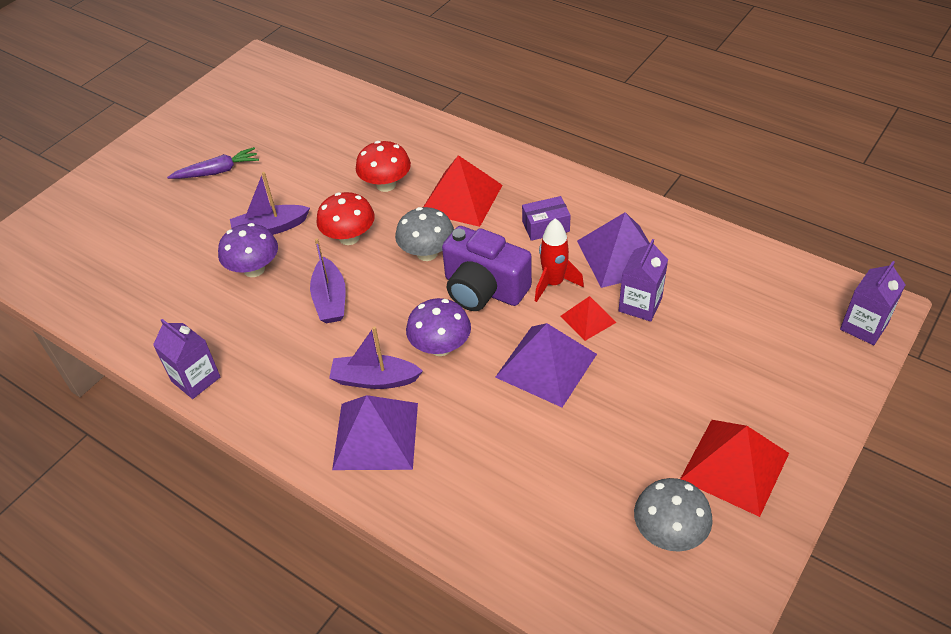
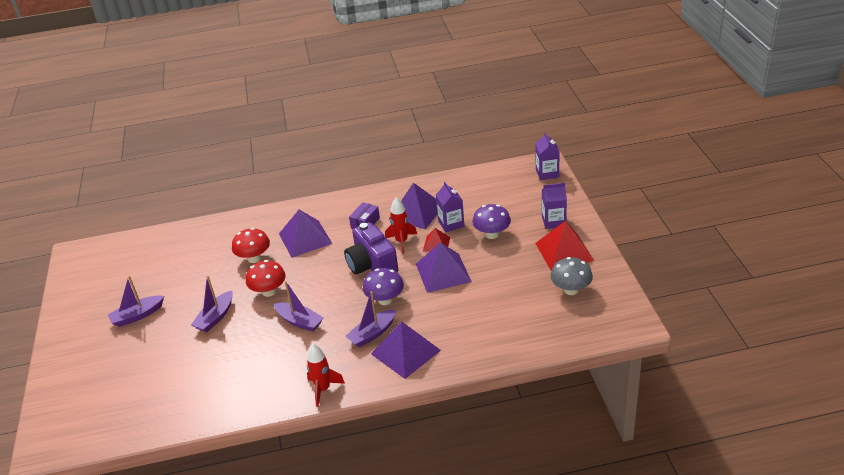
camera: 45 degrees left, 10 degrees down
purple carton [153,319,220,399] -> purple carton moved to [542,183,567,229]
purple carrot [167,147,259,179] -> purple boat [108,276,164,327]
purple mushroom [218,223,278,277] -> purple mushroom moved to [472,204,511,239]
grey mushroom [395,207,454,261] -> none
red pyramid [424,155,503,227] -> purple pyramid [279,210,333,258]
purple camera [442,226,532,311] -> purple camera turned 75 degrees clockwise [344,222,398,274]
none -> red rocket [307,344,345,407]

